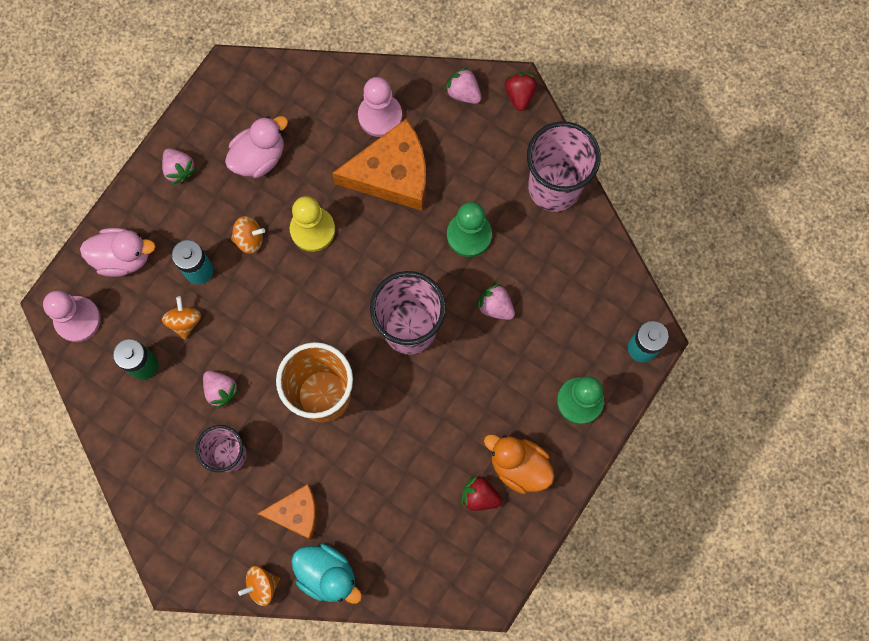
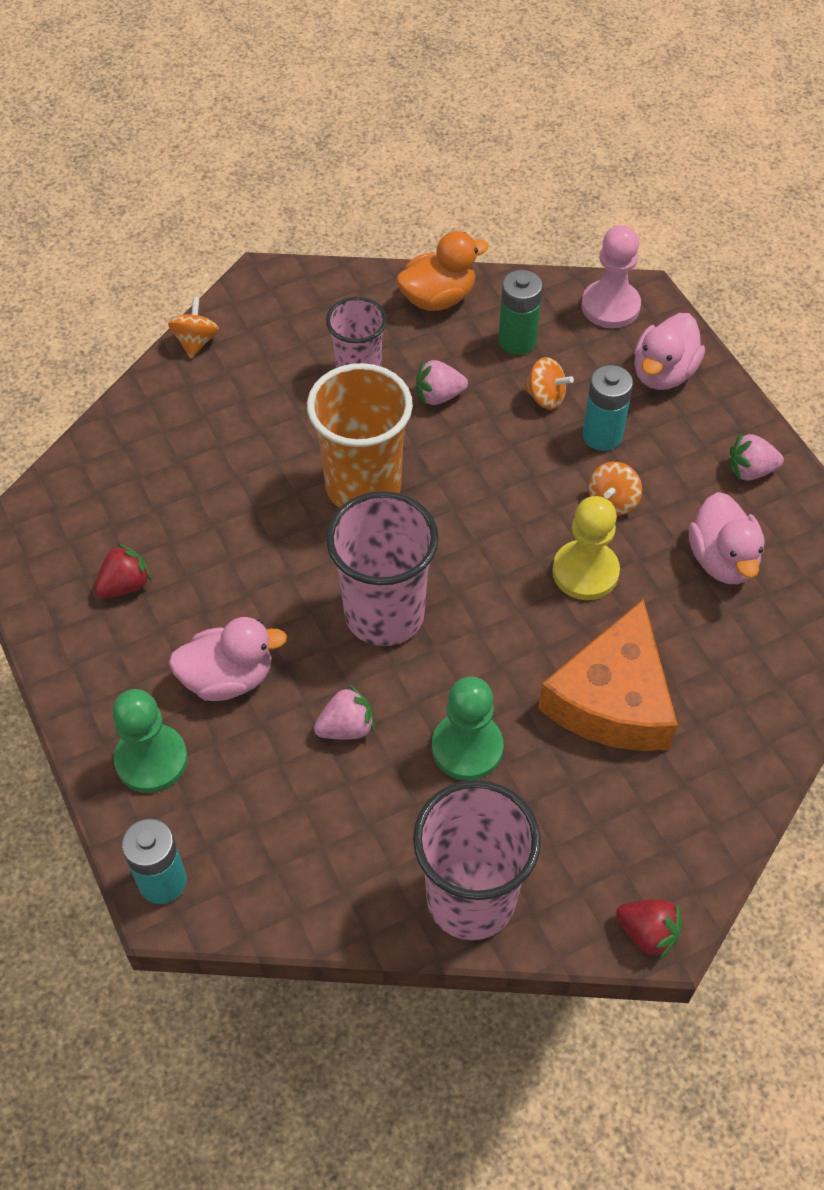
camera: 120 degrees right, 20 degrees down
orange cheese [257,484,317,539] -> none
turquoise duck [291,544,362,604] -> none
pink pawn [358,77,402,137] -> none
pink strawberry [445,67,482,104] -> none
orange duck [484,434,555,494] -> orange duck moved to [396,231,489,311]
none -> pink duck [169,617,287,701]

